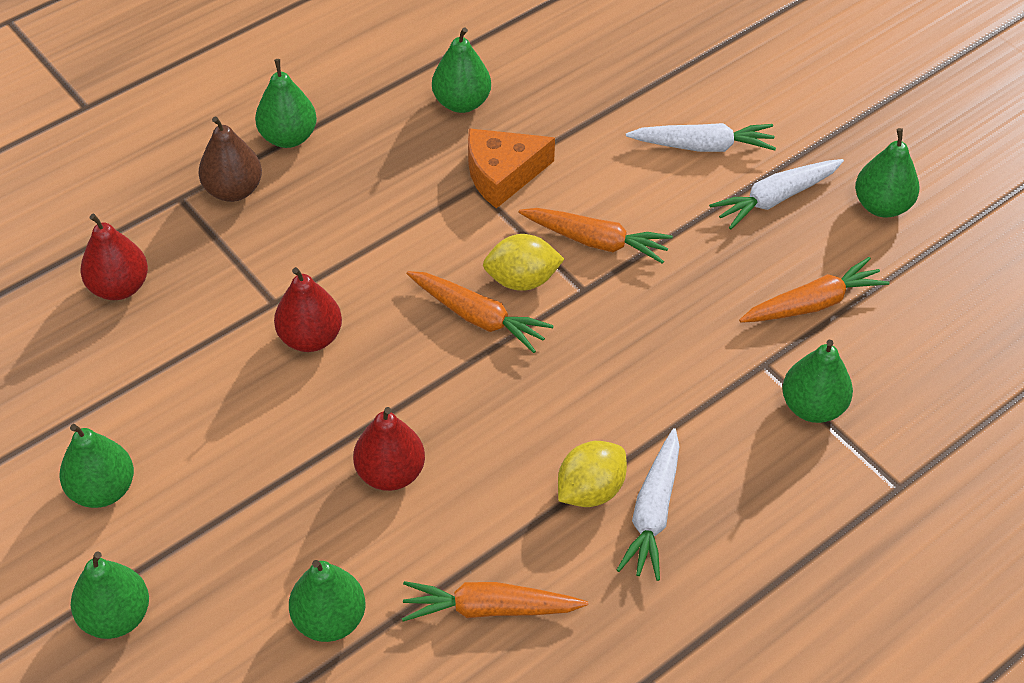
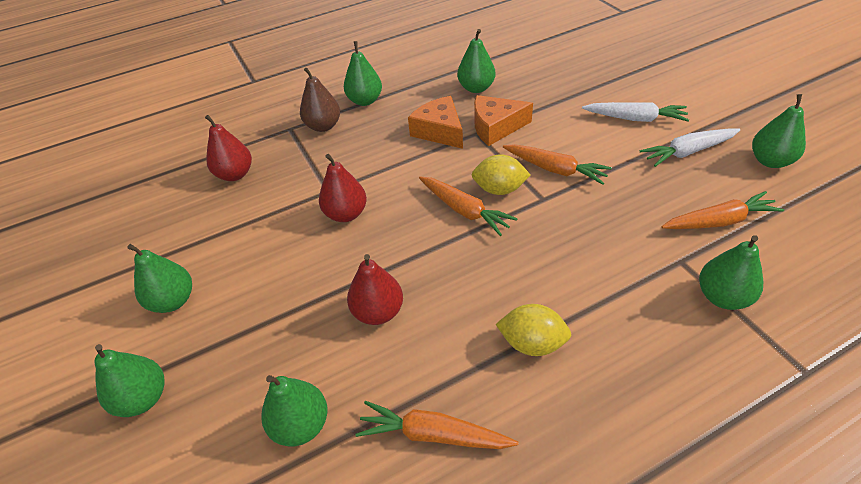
camera: 15 degrees right, 5 degrees down
yellow lemon [558,441,627,507] -> yellow lemon turned 45 degrees clockwise [496,304,571,356]
white carrot [617,428,680,581] -> none
none -> orange cheese [408,96,463,149]

